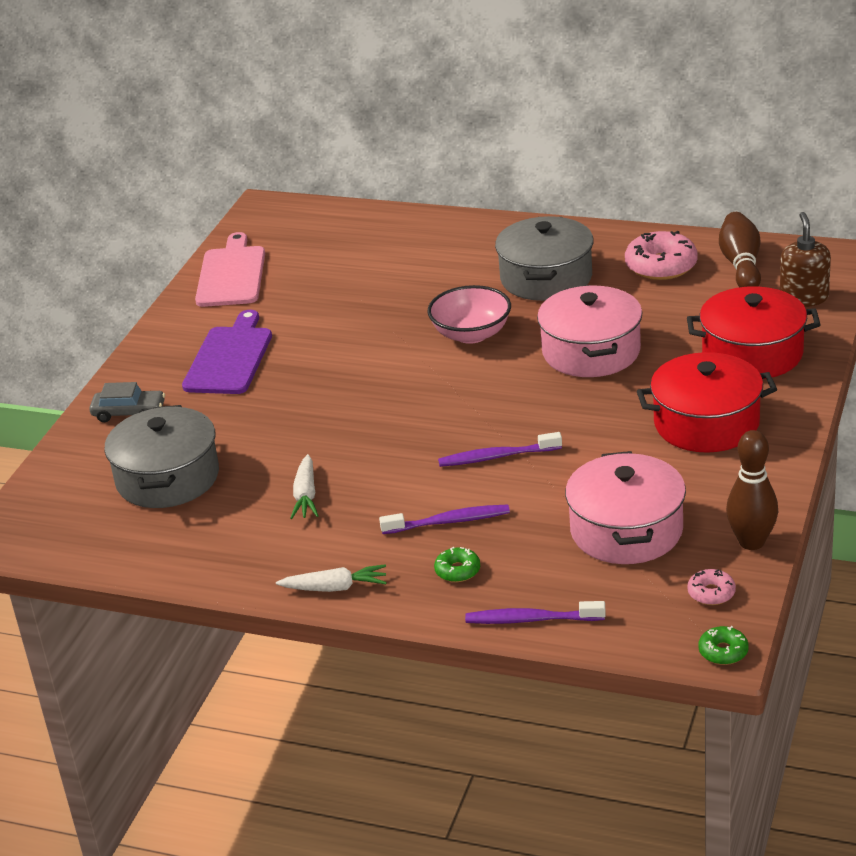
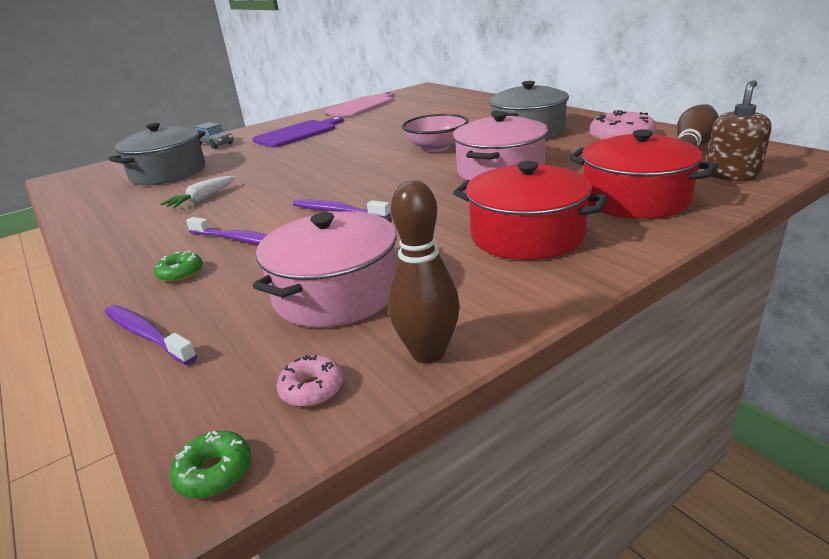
camera: 35 degrees right, 5 degrees down
white carrot [276,564,387,592] -> none

